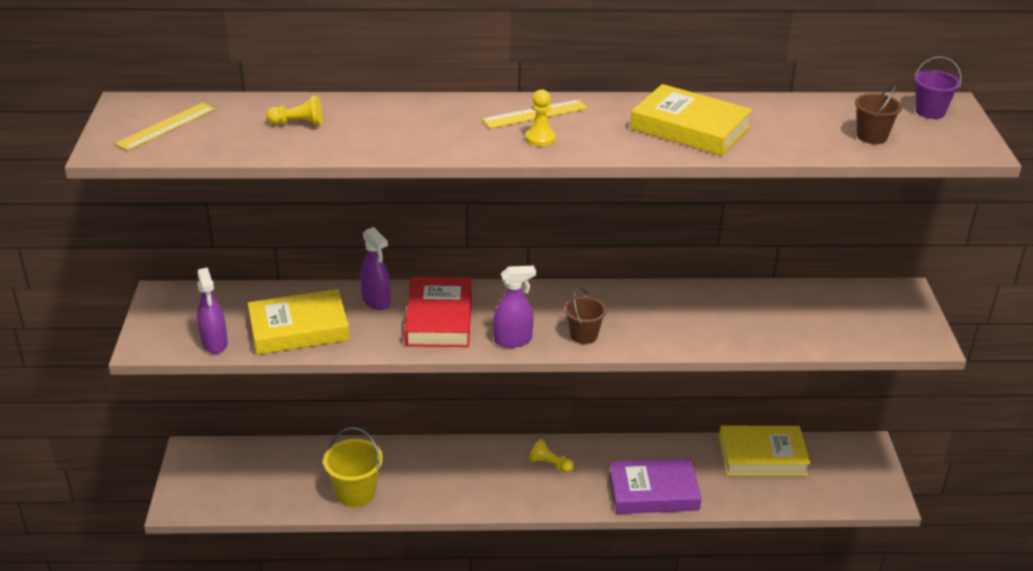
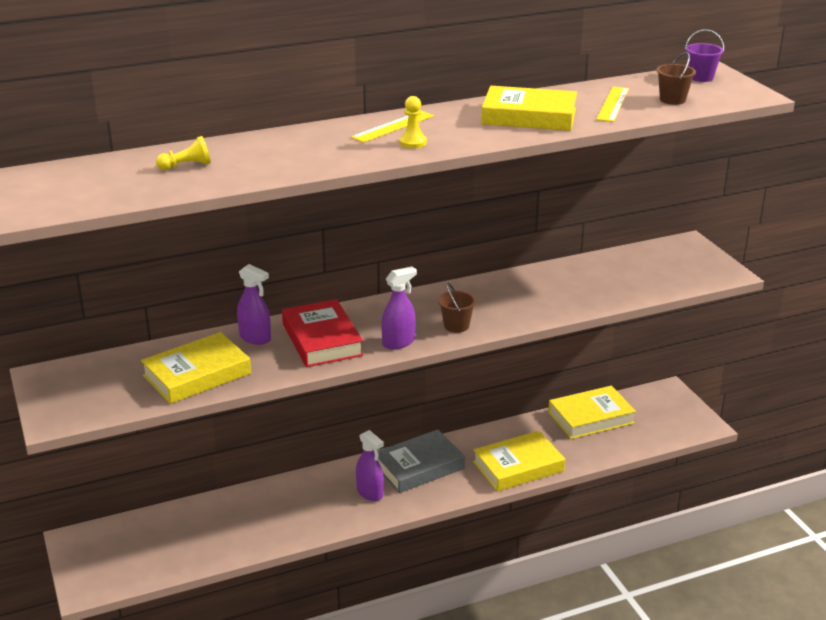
camera: 20 degrees left, 5 degrees down
yellow ruler [115,103,215,151] -> yellow ruler moved to [596,87,629,122]
purple spray bottle [197,267,228,354] -> purple spray bottle moved to [356,430,384,501]
yellow bucket [323,427,383,507] -> none
yellow pawn [529,439,574,473] -> grey book [378,430,465,493]
purple book [609,458,701,514] -> yellow book [473,431,565,491]

